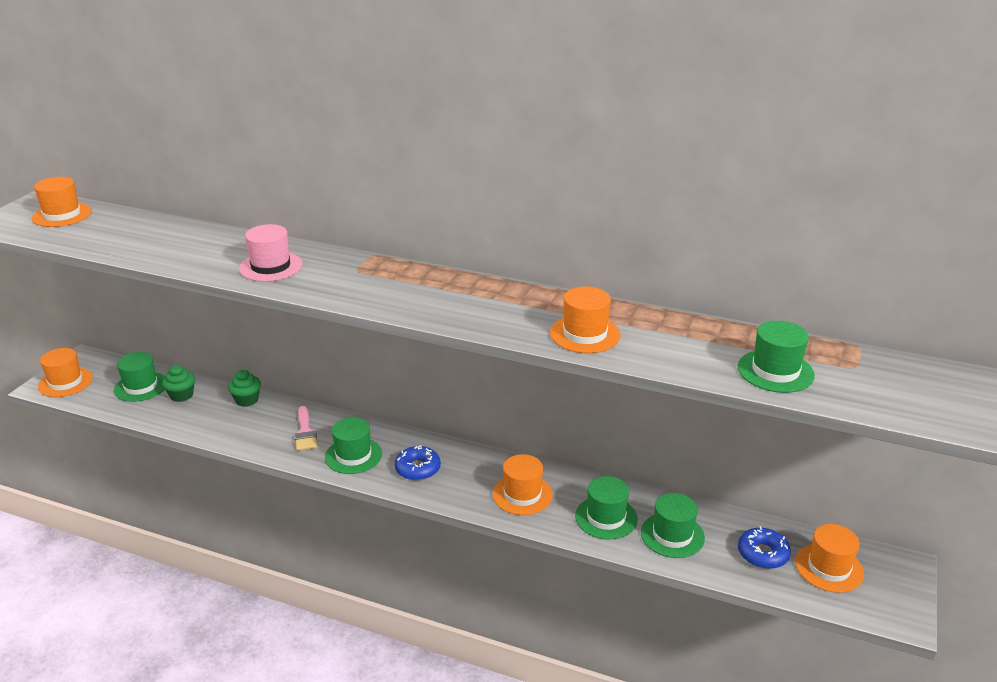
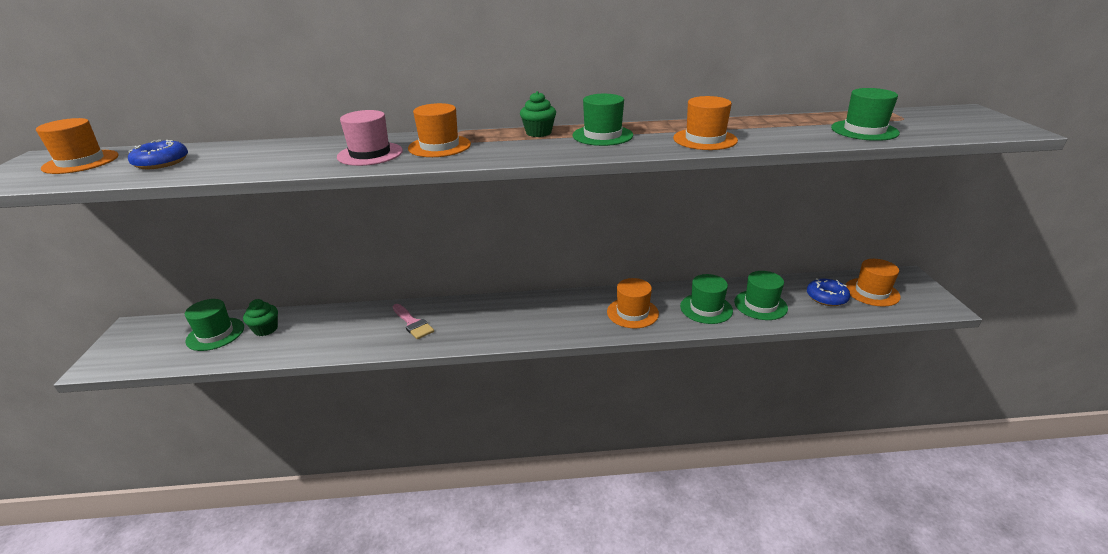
camera: 25 degrees left, 0 degrees up
orange hat [38,348,93,397] -> orange hat moved to [408,103,471,157]
green cupcake [228,370,261,407] -> green cupcake moved to [520,91,556,137]
green hat [325,417,382,474] -> green hat moved to [573,94,633,146]
blue donut [395,445,441,481] -> blue donut moved to [128,140,188,169]

